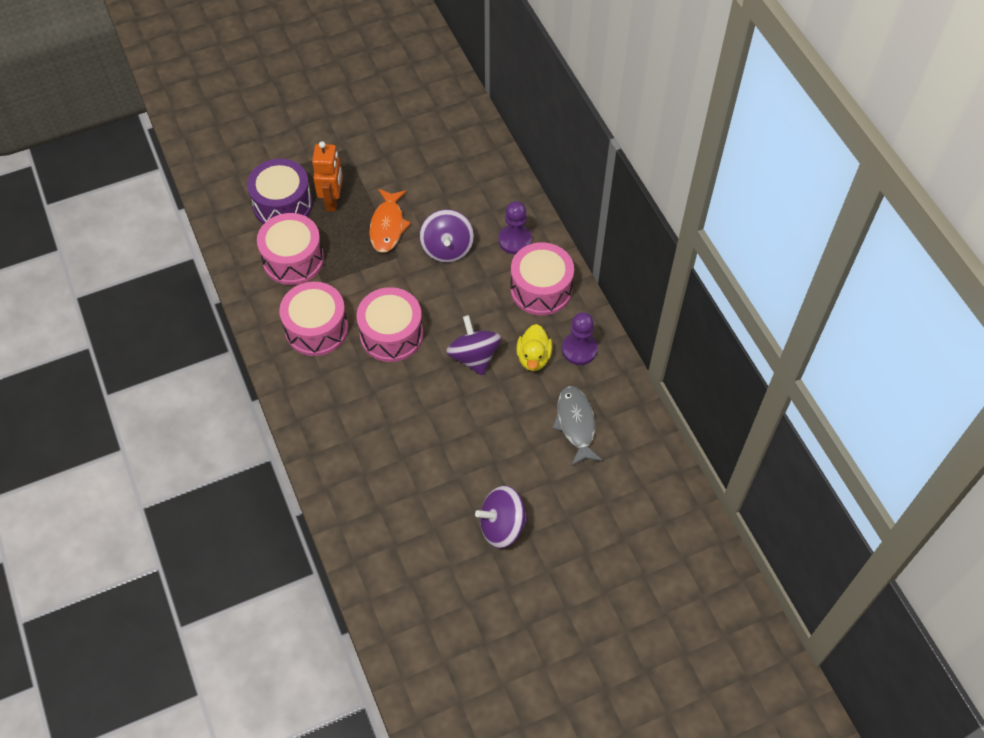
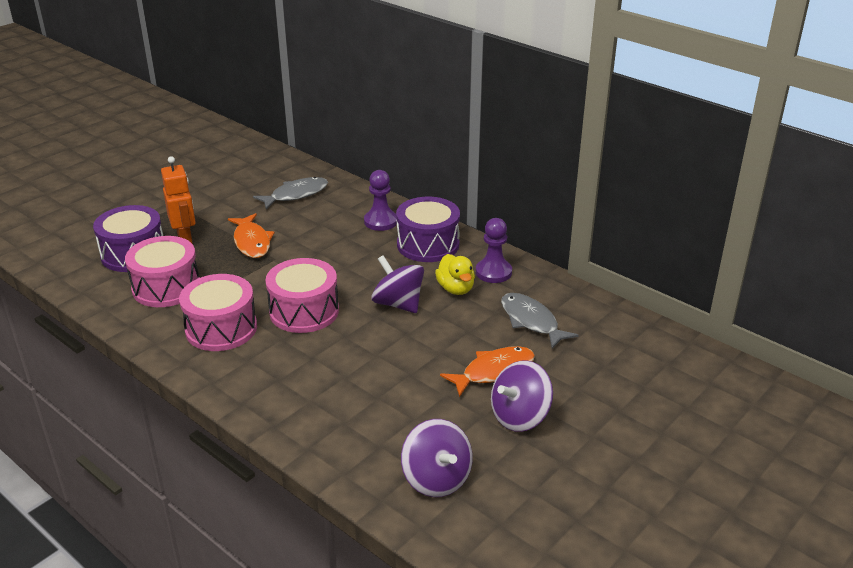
camera: 25 degrees left, 25 degrees down
purple spinning top [419,209,474,263] -> purple spinning top moved to [401,419,473,497]
pink drum [510,242,574,316] -> purple drum [396,197,460,262]
none -> grey fish [253,177,328,209]
none -> orange fish [440,346,535,397]

